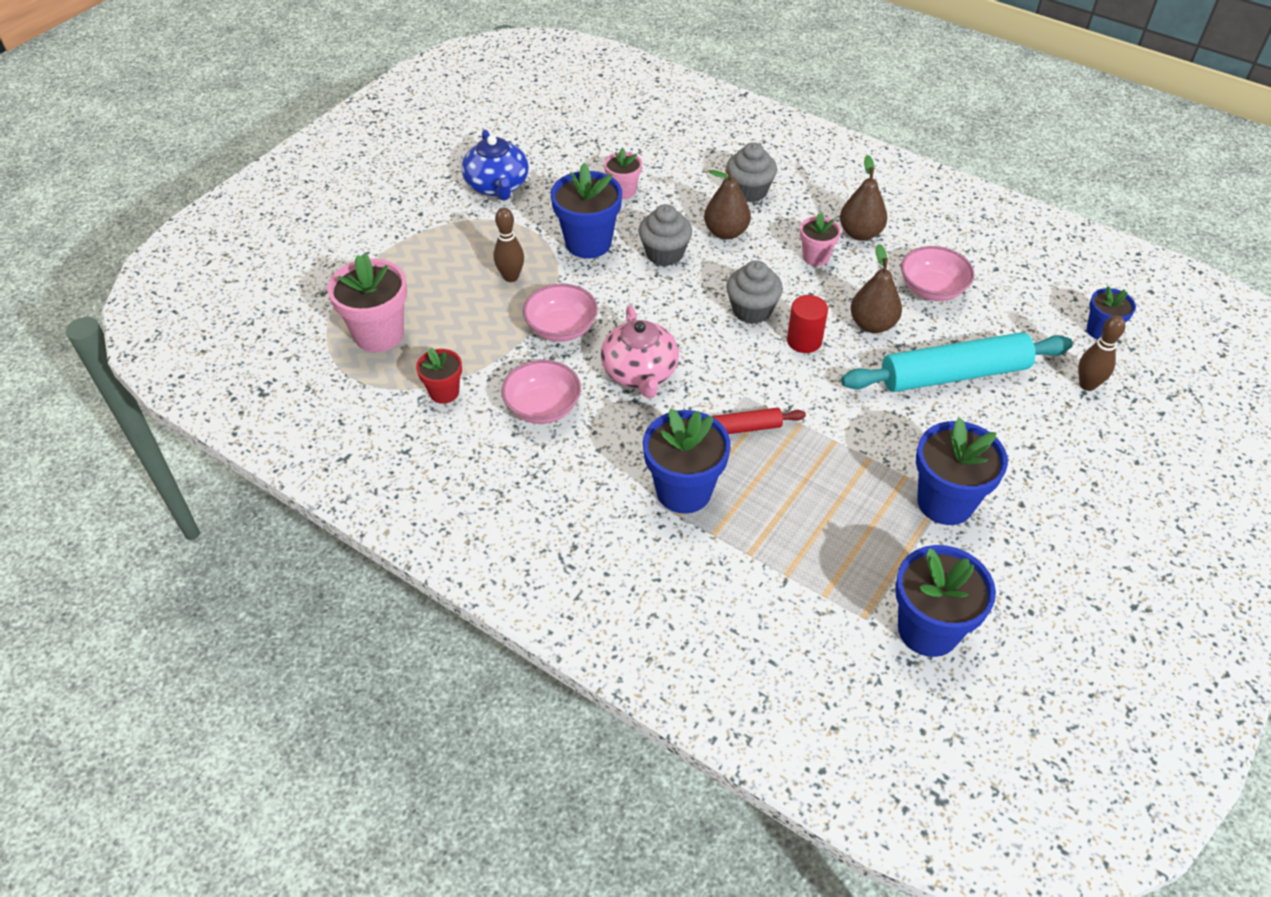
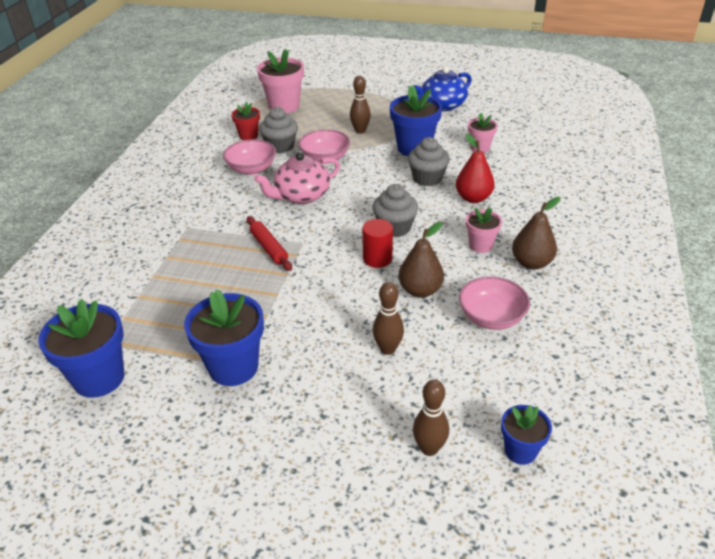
camera: 70 degrees right, 10 degrees down
blue flower pot [643,408,731,514] -> none
brown pear [704,168,751,239] -> red pear [456,134,495,203]
grey cupcake [726,142,777,203] -> grey cupcake moved to [259,107,298,153]
turquoise rolling pin [841,332,1073,392] -> brown bowling pin [373,282,404,355]

